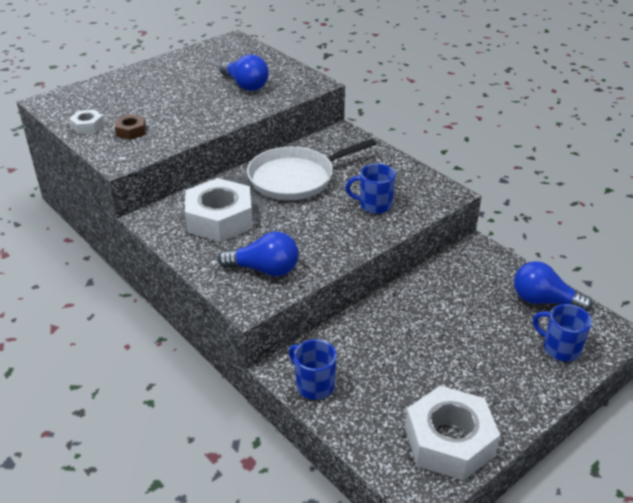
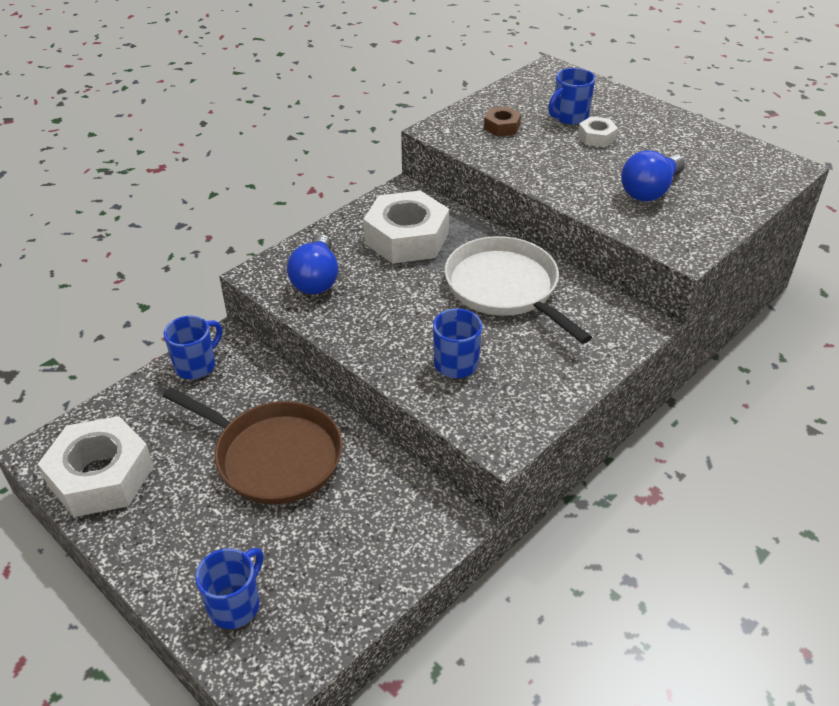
camera: 85 degrees right, 5 degrees up
white nut [69,110,104,134] -> white nut moved to [578,116,618,147]
blue light bulb [514,261,593,311] -> none
none -> brown pan [163,387,343,504]
none -> blue mug [548,68,595,125]

